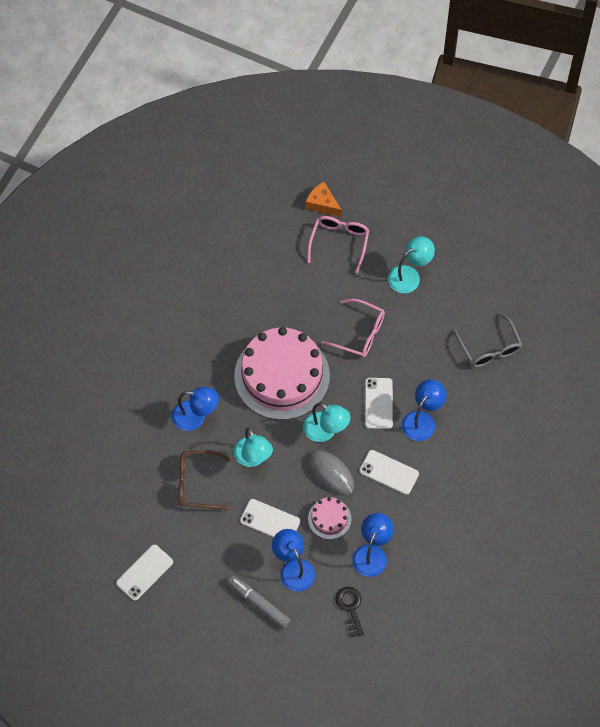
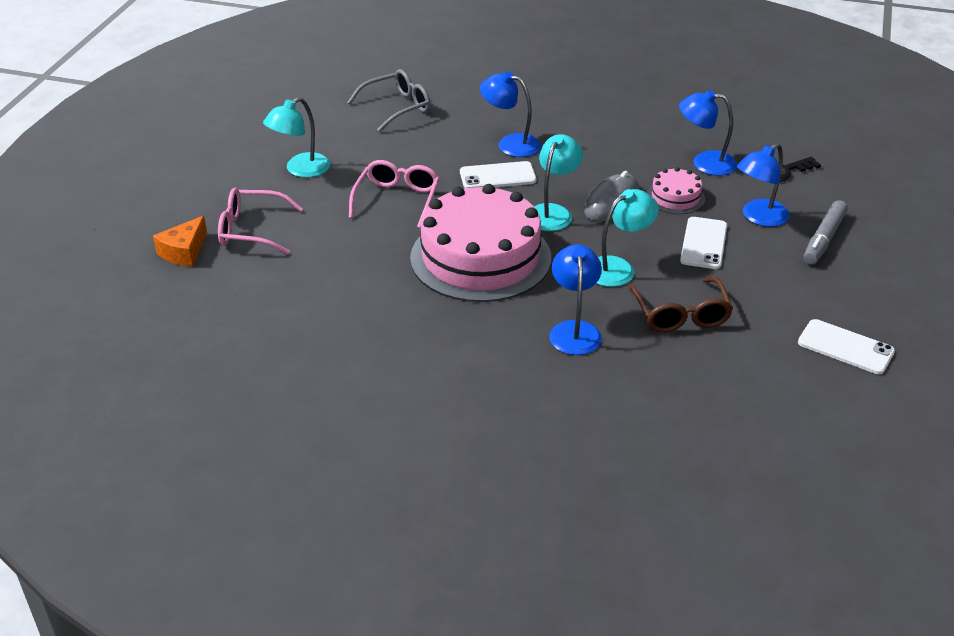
camera: 100 degrees left, 25 degrees down
white phone [359,450,419,495] -> none
turquoise lamp [388,236,435,293] -> turquoise lamp turned 90 degrees counterclockwise [263,97,331,178]

